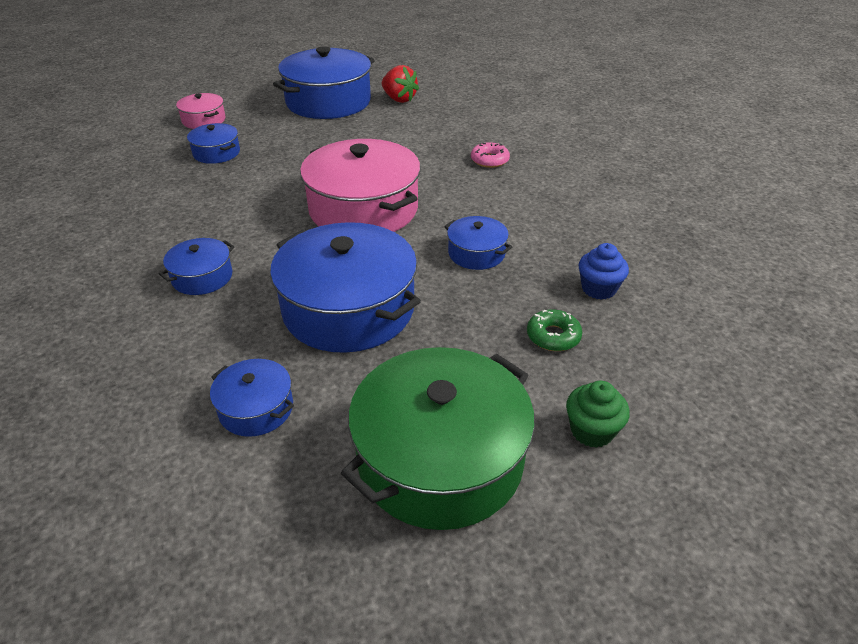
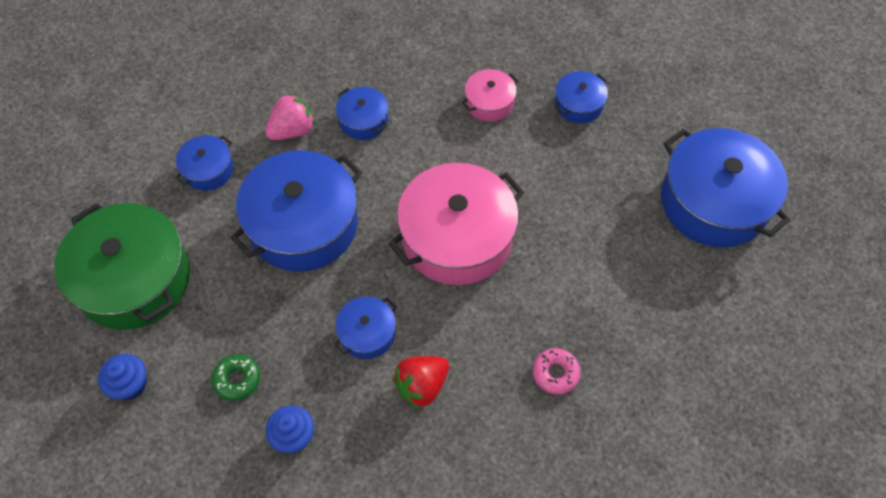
camera: 95 degrees right, 20 degrees up
pink pot [176,93,225,129] -> pink pot moved to [462,69,519,122]
red strawberry [382,65,419,103] -> red strawberry moved to [393,356,449,409]
green cupcake [566,381,630,448] -> blue cupcake [98,354,147,400]
none -> pink strawberry [265,93,315,140]

